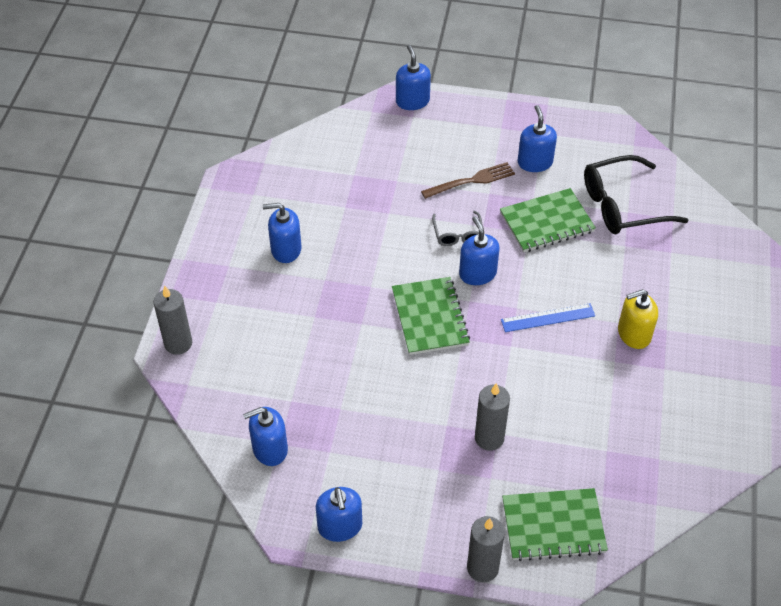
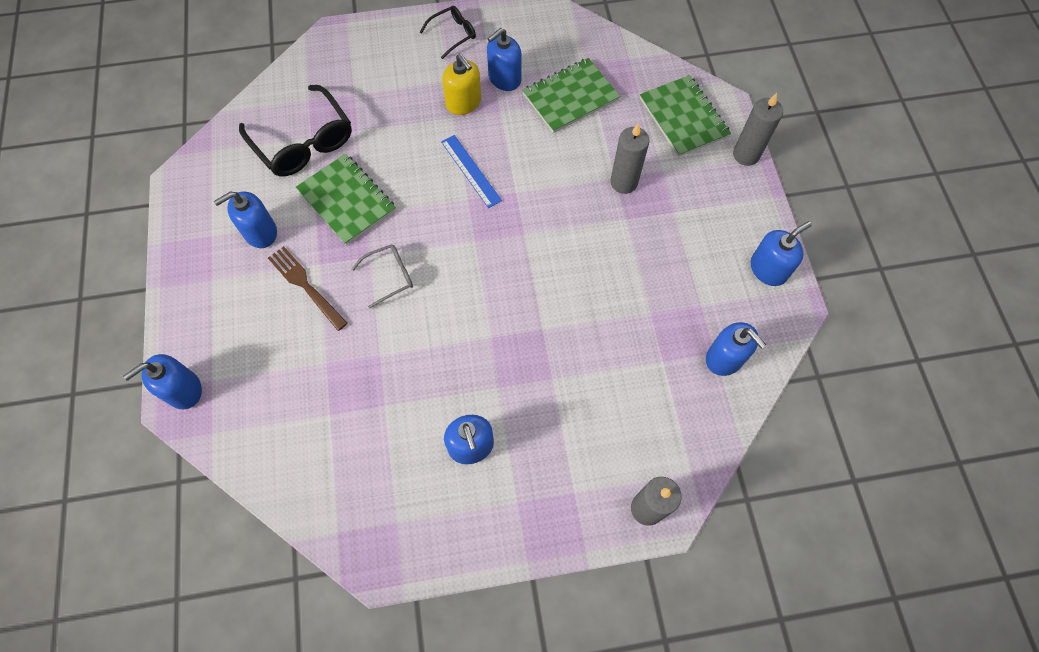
camera: 110 degrees left, 15 degrees up
green notebook [392,277,470,355] -> green notebook moved to [522,58,620,133]
blue soap dispenser [459,216,499,285] -> blue soap dispenser moved to [487,28,521,91]
none -> black glasses [420,6,476,59]

